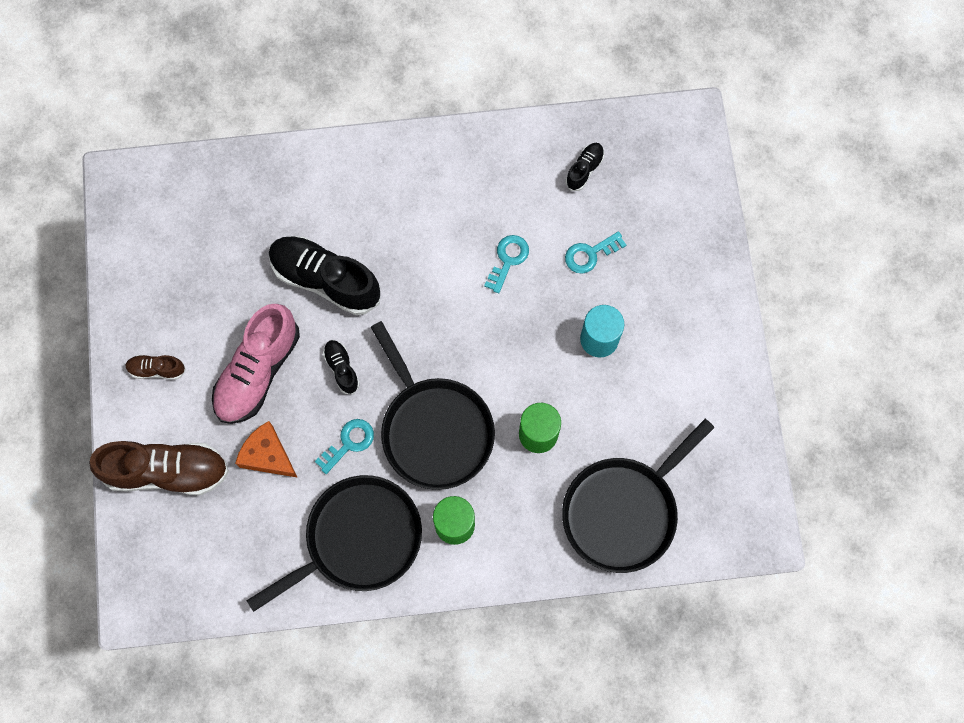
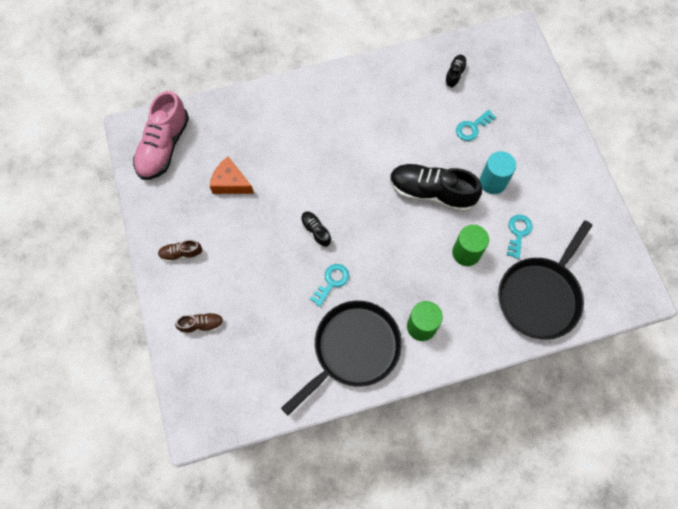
camera: 10 degrees left, 5 degrees down
brown shoe [89,441,229,495] -> brown shoe [175,312,224,334], size x0.47
pink shoe [212,304,300,424] -> pink shoe moved to [133,91,189,180]
orange cheese [235,421,298,478] -> orange cheese moved to [210,157,254,194]
black shoe [269,236,380,315] -> black shoe moved to [390,164,482,212]
black pan [371,321,495,490] -> none
turquoise key [484,235,529,293] -> turquoise key moved to [507,215,533,259]

